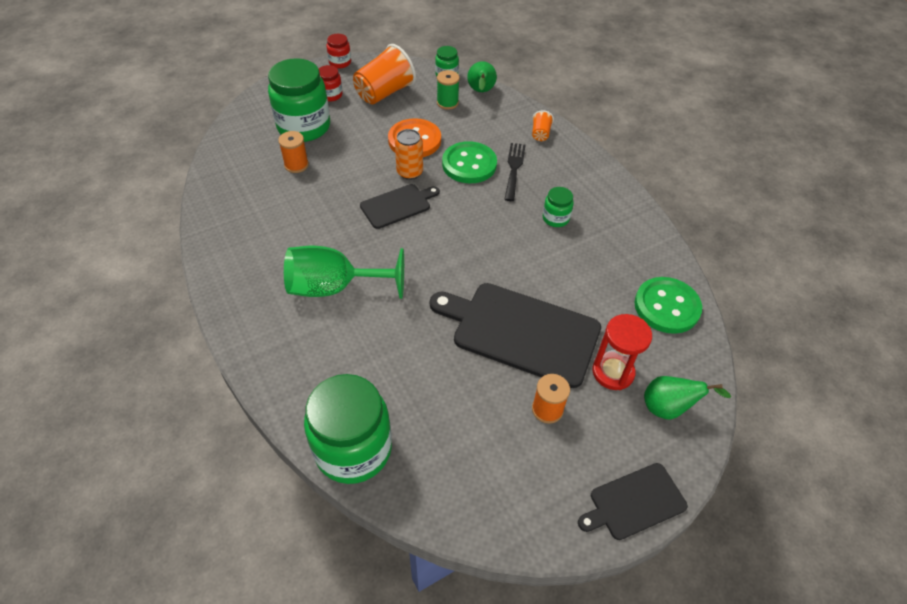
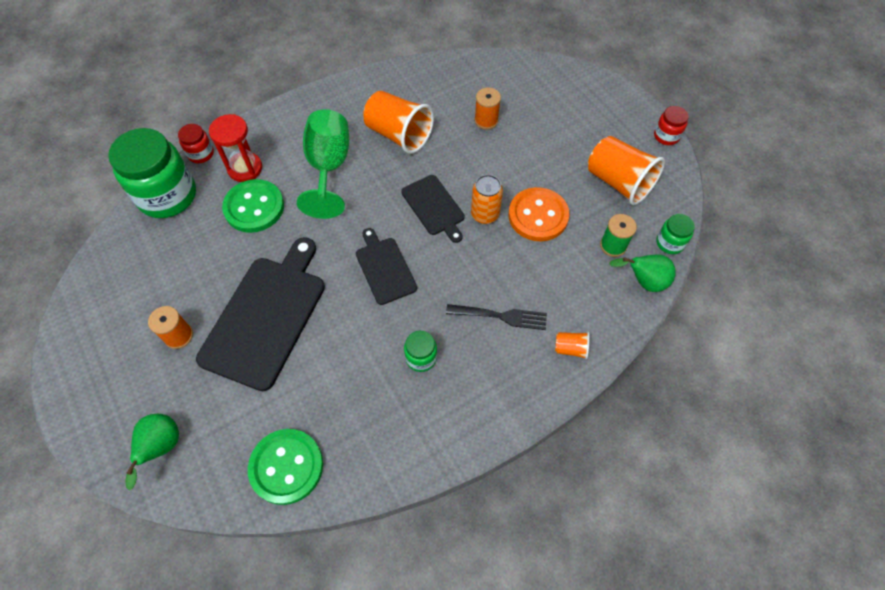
camera: 90 degrees right, 10 degrees up
green jar [268,58,330,142] -> none
red jar [319,65,343,102] -> red jar moved to [178,124,214,163]
green button [442,141,497,183] -> green button moved to [222,179,284,233]
black cutting board [578,463,688,540] -> black cutting board moved to [356,228,417,305]
red hourglass [592,314,652,390] -> red hourglass moved to [209,114,262,182]
none -> orange cup [363,91,434,154]

